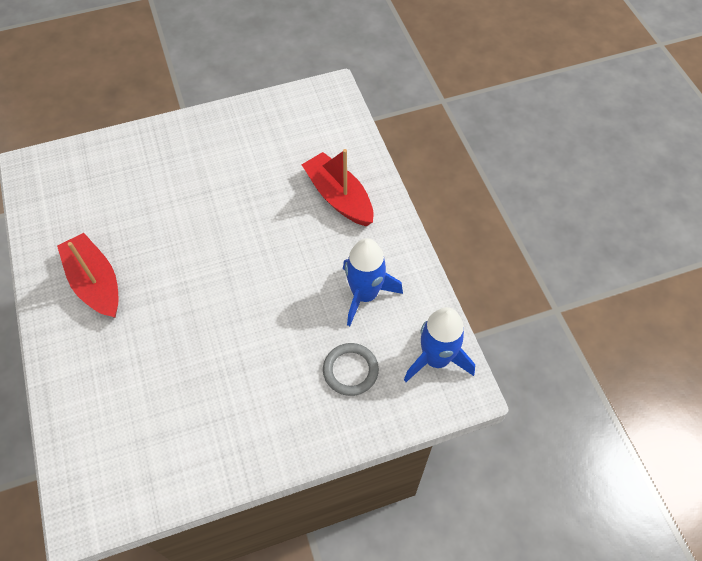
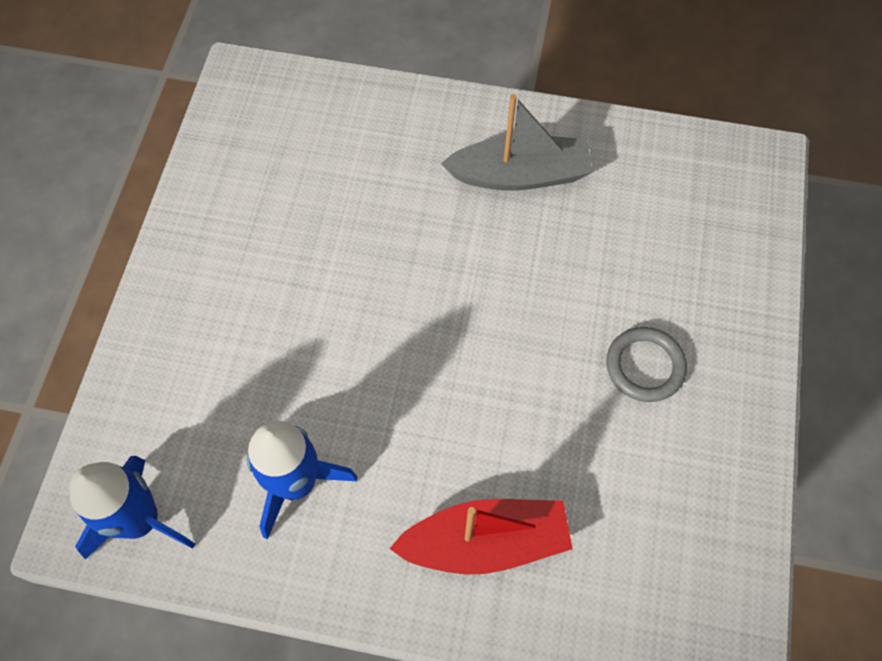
camera: 120 degrees right, 5 degrees up
red boat [57,233,119,318] -> grey boat [441,94,593,191]
grey ring [323,343,379,396] -> grey ring moved to [606,327,687,402]

